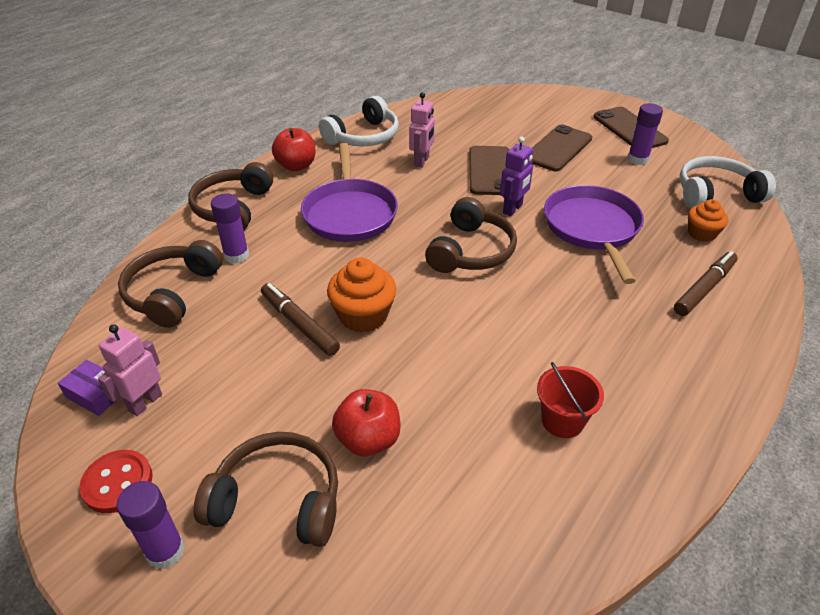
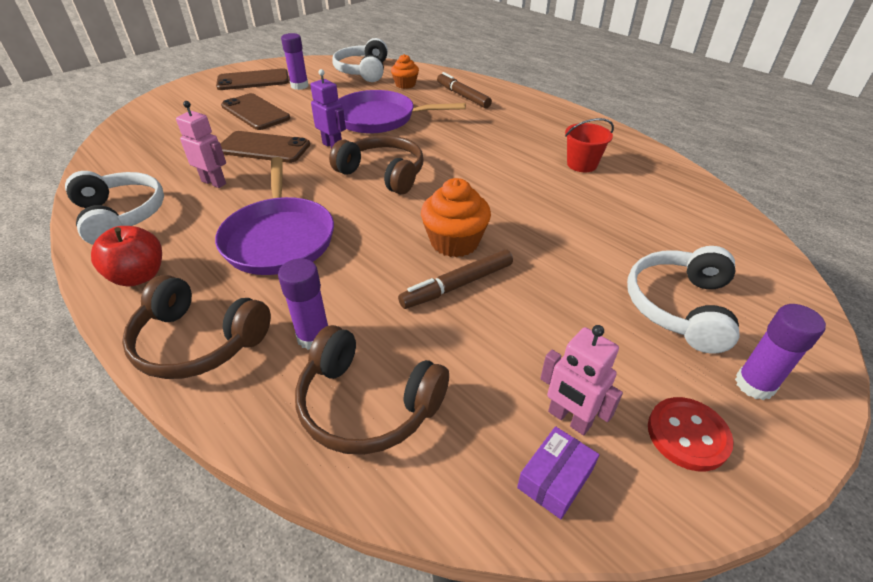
camera: 80 degrees left, 0 degrees up
brown headphones [193,432,338,547] -> white headphones [627,246,740,353]
purple pan [301,143,398,242] -> purple pan turned 75 degrees clockwise [215,157,334,275]
red apple [332,389,401,456] -> none

